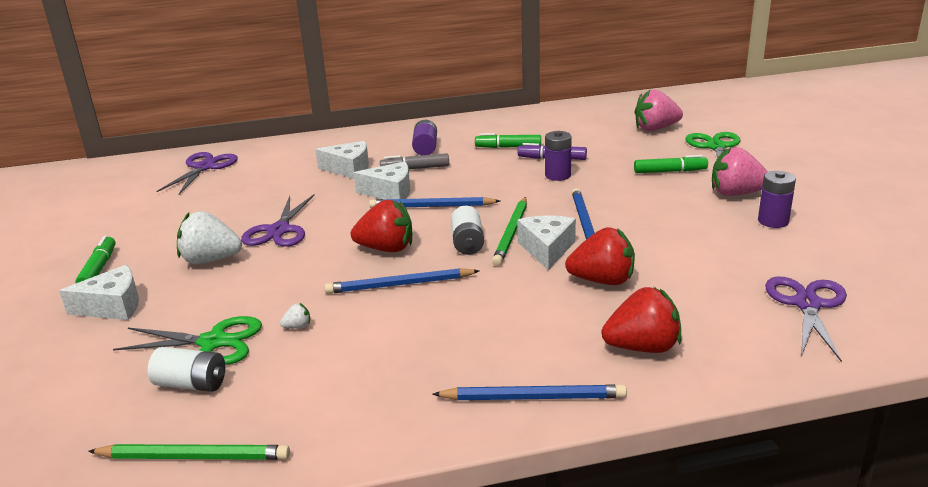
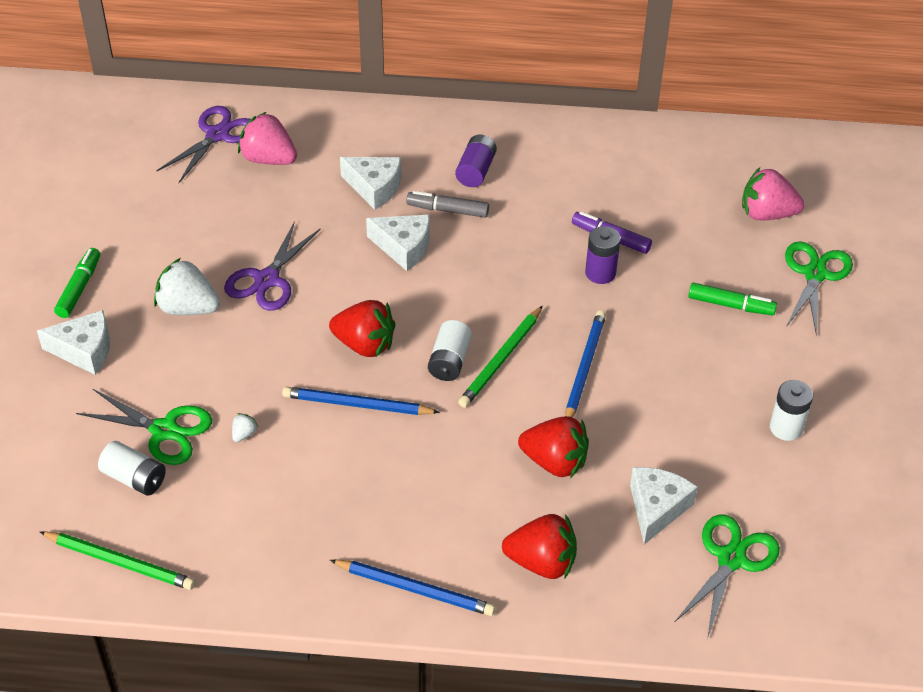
camera: 15 degrees right, 20 degrees up
white strawberry [280,303,310,329] -> white strawberry turned 60 degrees counterclockwise [232,413,258,442]
blue pencil [369,197,500,208] -> none
green marker [475,133,541,148] -> none
white cheese [517,216,576,270] -> white cheese moved to [630,467,698,544]
pink strawberry [712,147,768,196] -> pink strawberry moved to [238,112,297,165]
purple battery [758,171,796,228] -> white battery [770,380,813,441]
purple scissors [765,276,847,362] -> green scissors [675,514,780,639]

